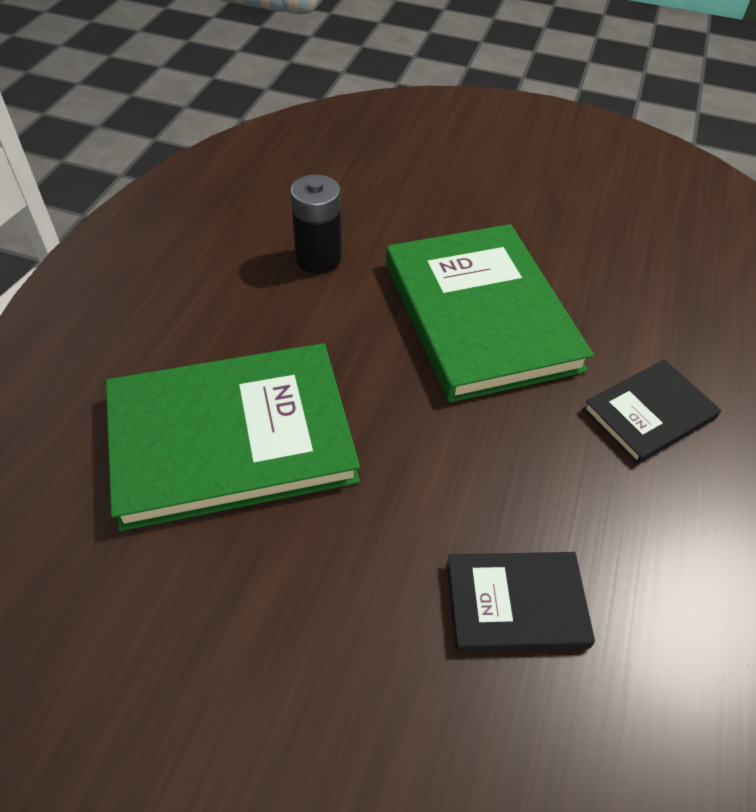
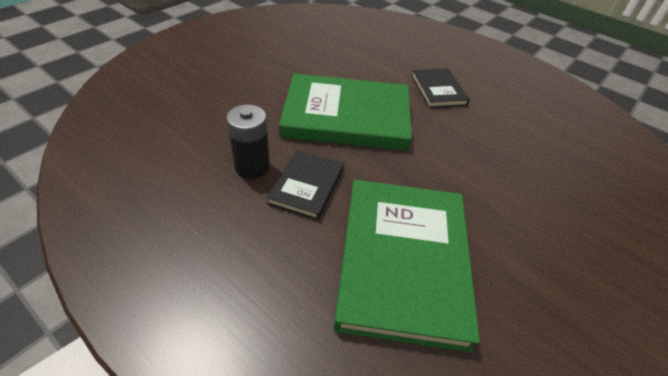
camera: 70 degrees left, 5 degrees down
black book [447,552,595,652] -> black book moved to [266,150,344,220]

